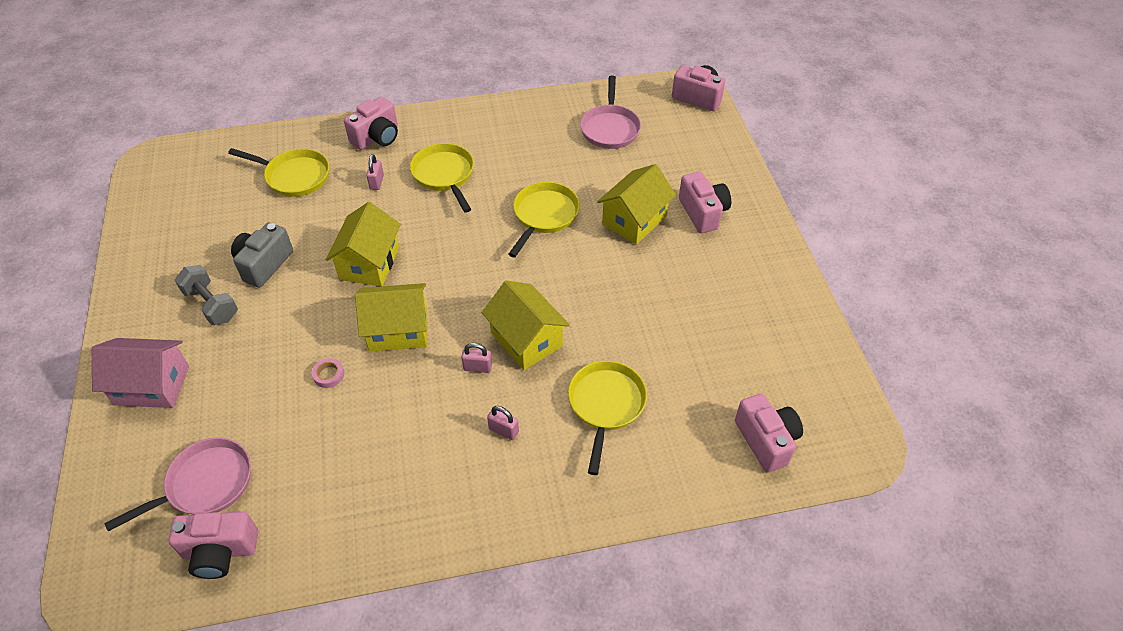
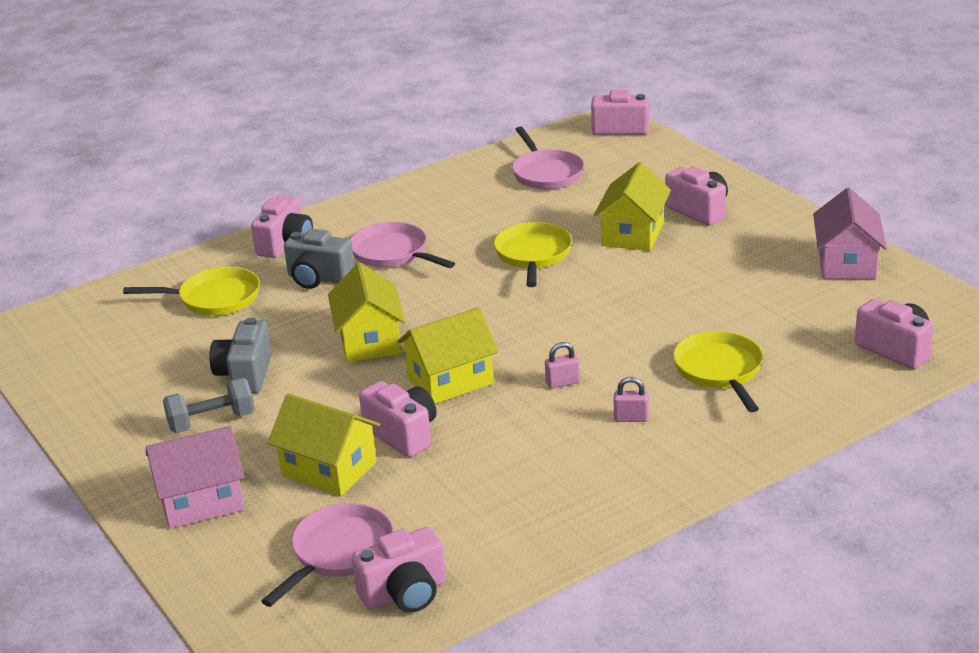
camera: 20 degrees left, 20 degrees down
grey dumbbell [175,265,238,325] -> grey dumbbell turned 45 degrees counterclockwise [163,377,255,433]
pink tape [312,358,344,388] -> pink camera [359,381,437,457]
pink padlock [366,154,384,190] -> grey camera [284,229,354,289]
yellow pan [410,143,474,213] -> pink pan [350,222,455,268]
yellow house [482,280,570,370] -> yellow house moved to [268,394,380,496]
none -> pink house [813,188,887,279]

